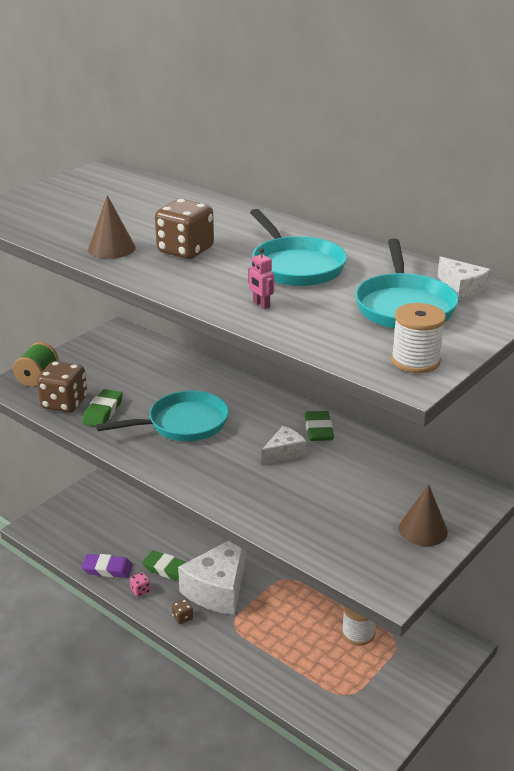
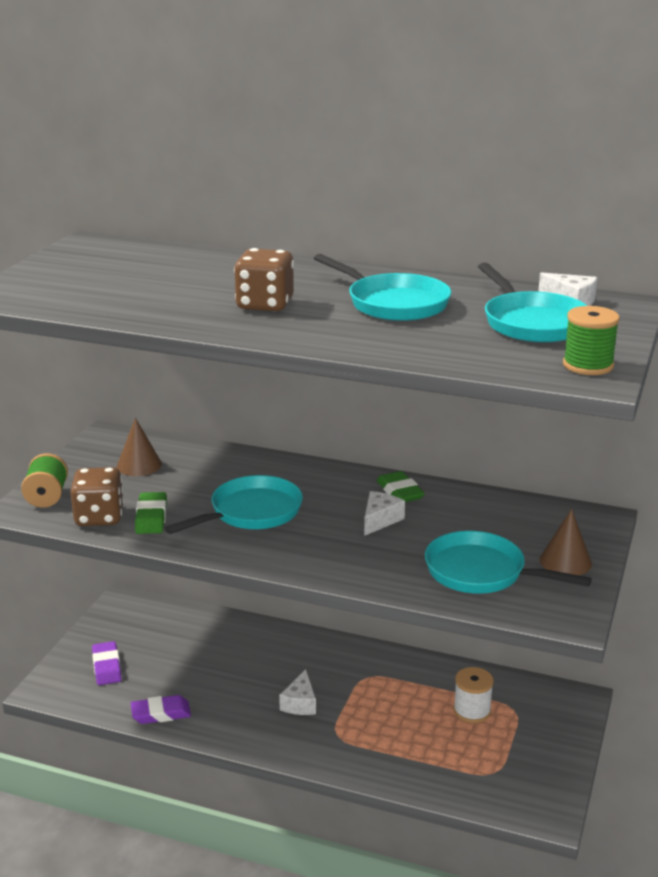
camera: 20 degrees left, 5 degrees down
brown cone [88,195,136,259] -> brown cone moved to [117,418,162,476]
pink dice [130,572,151,597] -> none
green eraser [142,550,186,581] -> none
brown dice [172,599,193,624] -> none
white cheese [178,541,247,615] -> white cheese [279,669,316,715], size x0.49
pink robot [248,248,274,309] -> none
white spool [391,303,446,373] -> green spool [563,306,620,375]
none -> purple eraser [92,641,122,685]
none -> turquoise pan [425,531,592,594]

